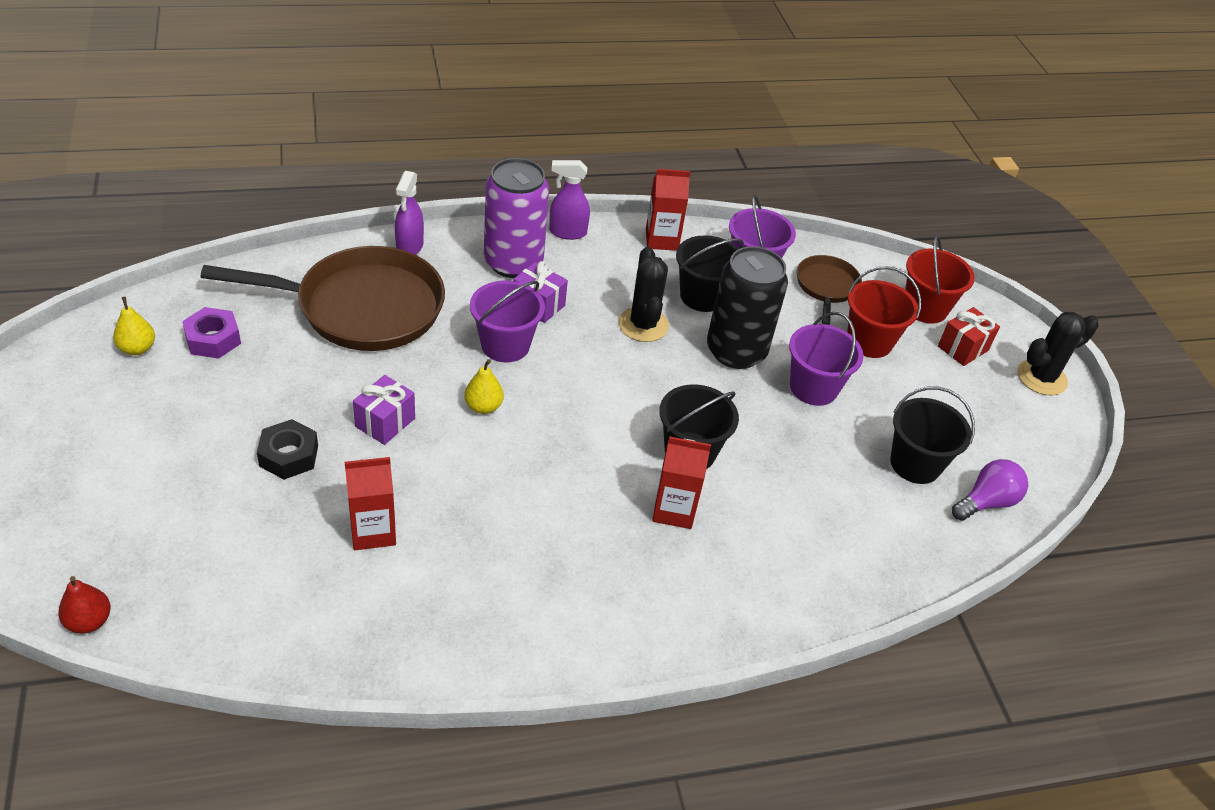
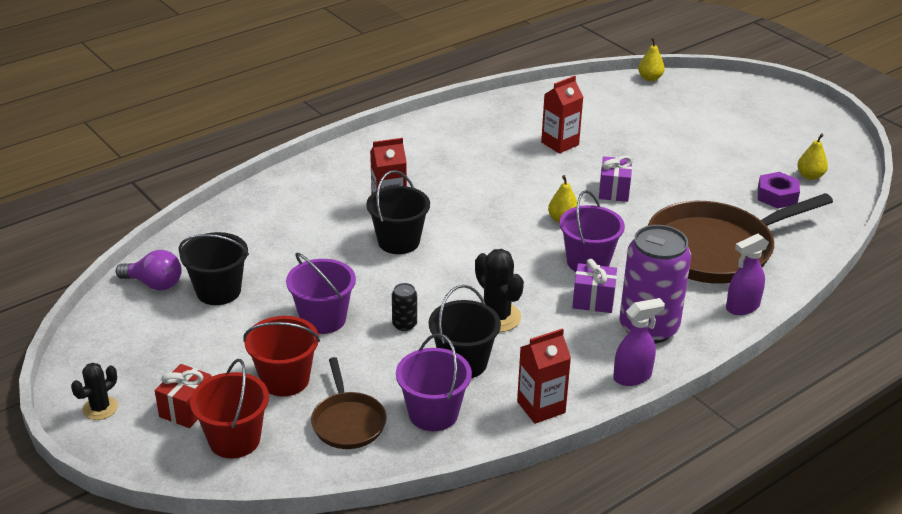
camera: 160 degrees right, 10 degrees down
red pear [58,576,111,633] -> yellow pear [638,38,665,81]
black nut [257,419,318,480] -> none
purple spray bottle [395,171,424,255] -> purple spray bottle turned 105 degrees counterclockwise [726,234,769,315]
black can [707,246,788,369] -> black can [392,283,417,331], size x0.41
purple light bulb [952,459,1028,521] -> purple light bulb turned 105 degrees counterclockwise [116,250,182,290]
black cactus [1017,312,1099,396] -> black cactus [71,363,118,420], size x0.64

